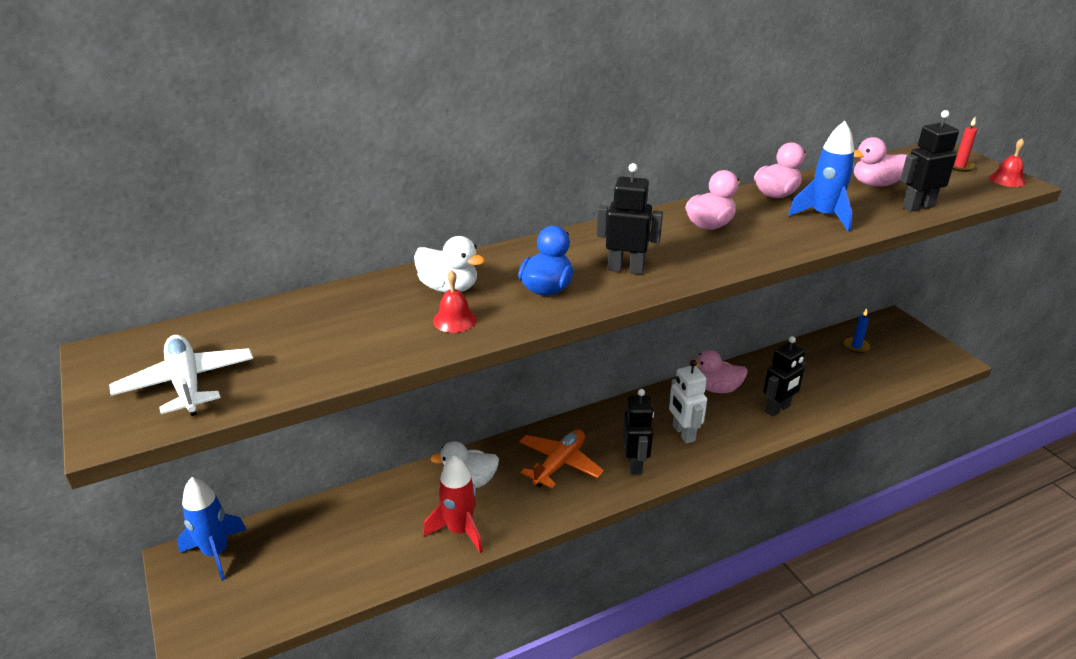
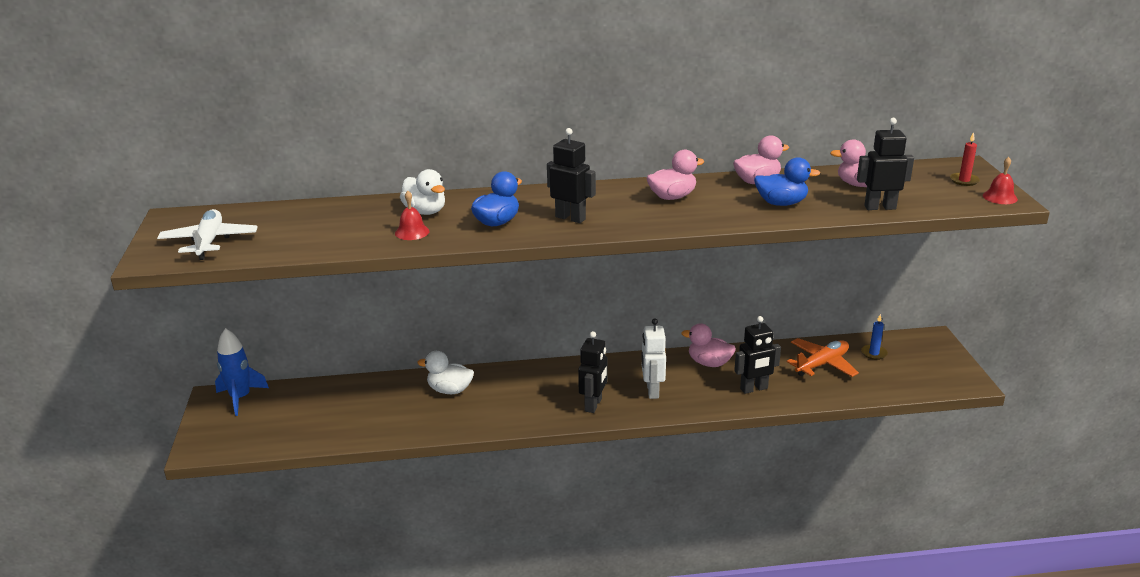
camera: 20 degrees right, 5 degrees down
red rocket [423,456,483,553] -> none
orange plane [519,429,604,489] -> orange plane moved to [787,338,859,377]
blue rocket [788,121,854,232] -> blue duck [754,157,820,206]

